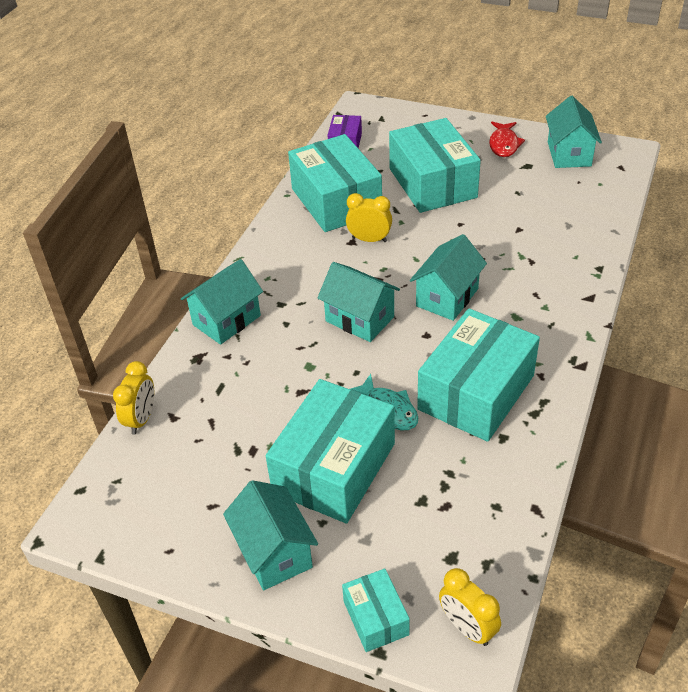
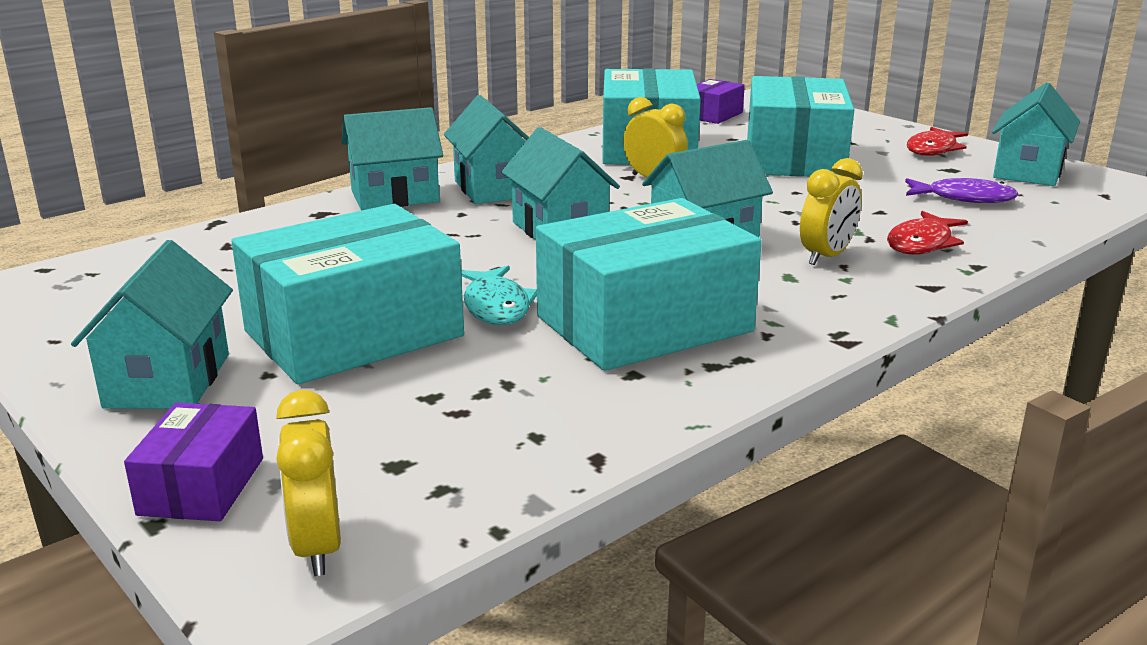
camera: 25 degrees right, 20 degrees down
yellow clock [113,361,154,435] -> yellow clock moved to [800,158,863,265]
turquoise box [342,569,410,652] -> purple box [124,403,263,521]
none -> turquoise house [444,95,529,204]
none -> red fish [887,211,968,255]
none -> purple fish [905,178,1018,203]

